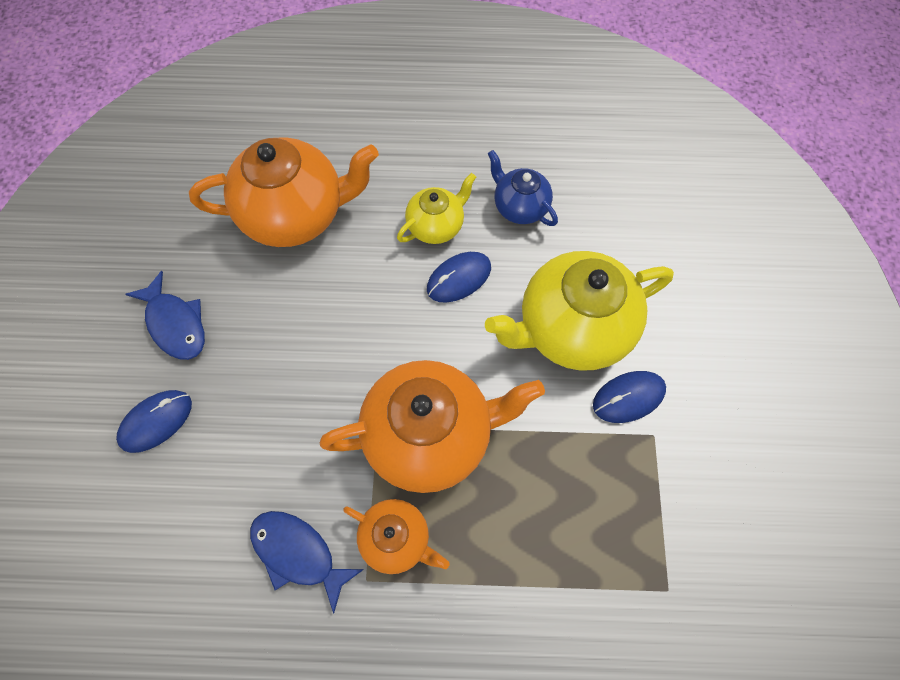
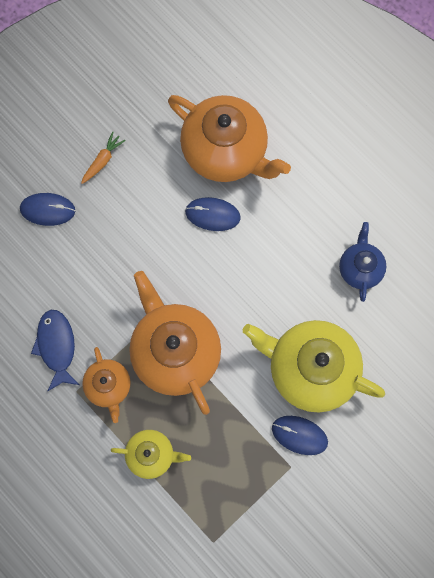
camera: 45 degrees right, 10 degrees up
blue fish [125,271,205,360] -> orange carrot [81,132,126,184]
orange teapot [320,360,545,493] -> orange teapot turned 150 degrees counterclockwise [129,271,221,415]
yellow teapot [397,173,476,244] -> yellow teapot moved to [111,430,191,479]
blue mouse [427,252,491,303] -> blue mouse moved to [185,197,240,231]

